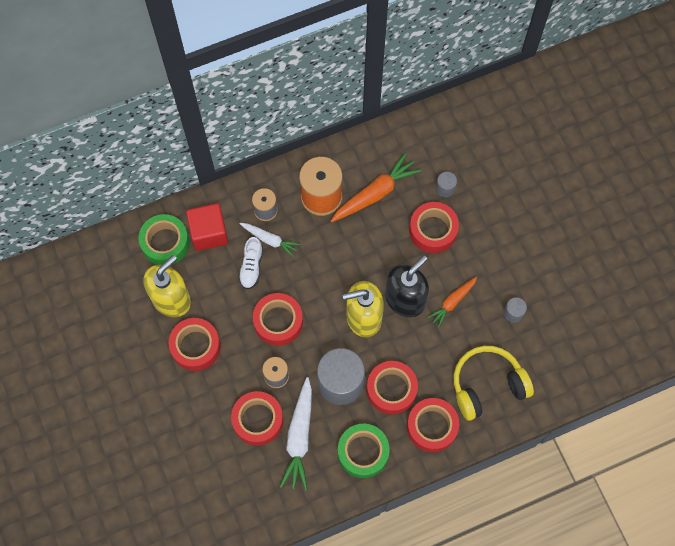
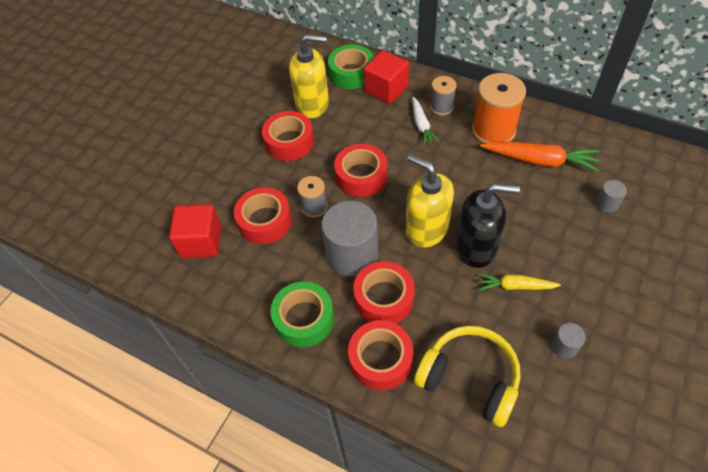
camera: 55 degrees right, 15 degrees down
white shoe [238,237,263,289] -> none
white carrot [280,377,312,491] -> none
red tape [409,202,459,253] -> none
orange carrot [427,277,477,328] -> yellow carrot [478,274,561,291]
none -> red cube [169,204,221,258]

